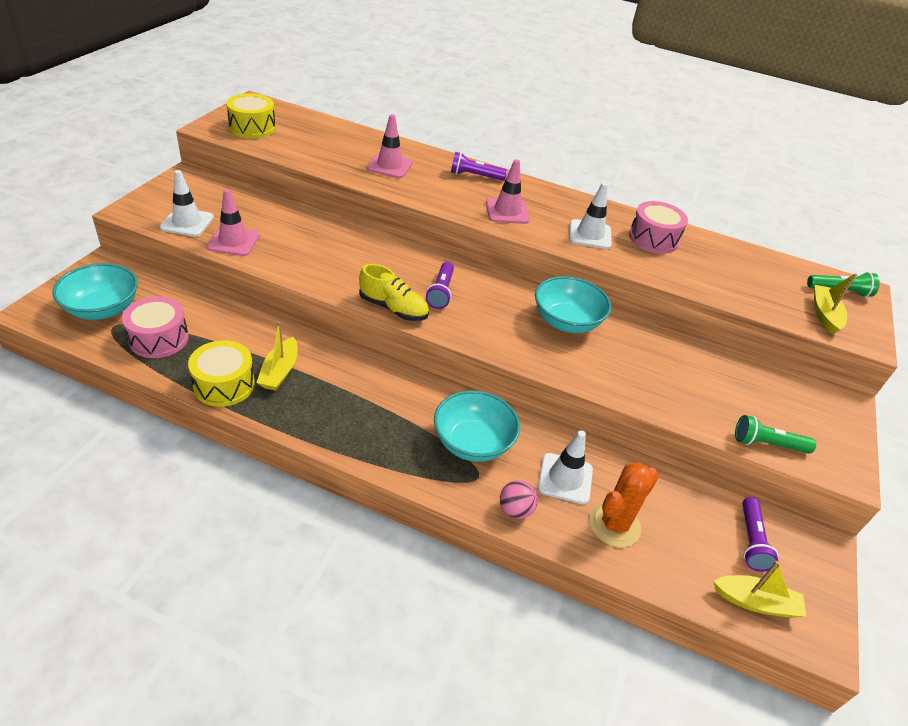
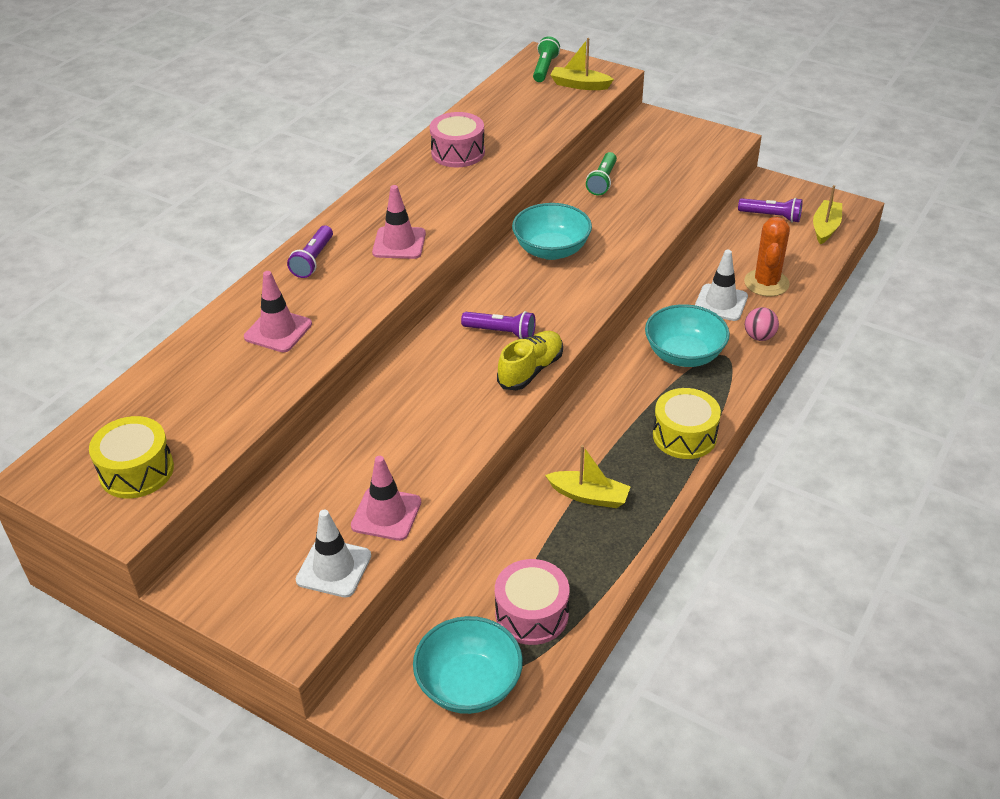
camera: 75 degrees left, 0 degrees up
yellow drum [188,340,255,407] -> yellow drum moved to [653,388,721,459]
white traffic cone [569,183,612,249] -> none
orange cactus [589,462,658,547] -> orange cactus turned 45 degrees clockwise [744,217,790,297]
green flashlight [735,415,816,453] -> green flashlight moved to [586,152,617,195]

